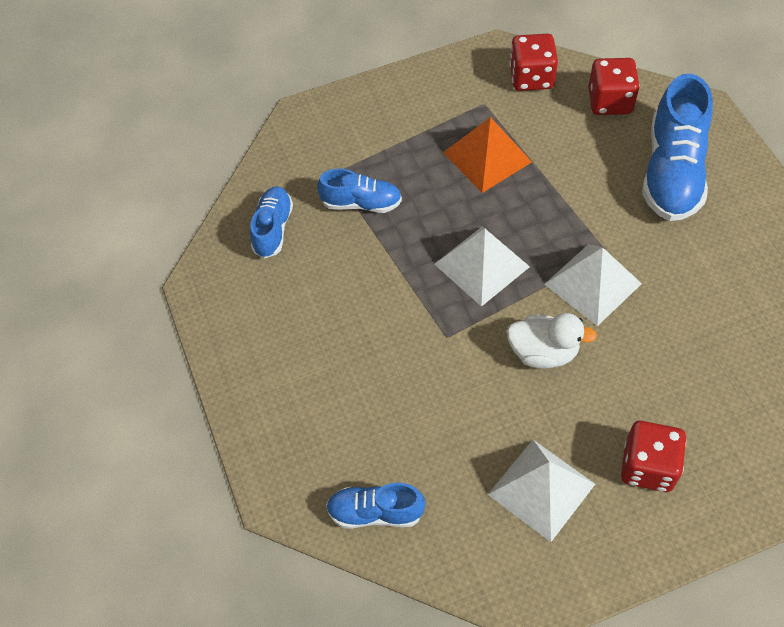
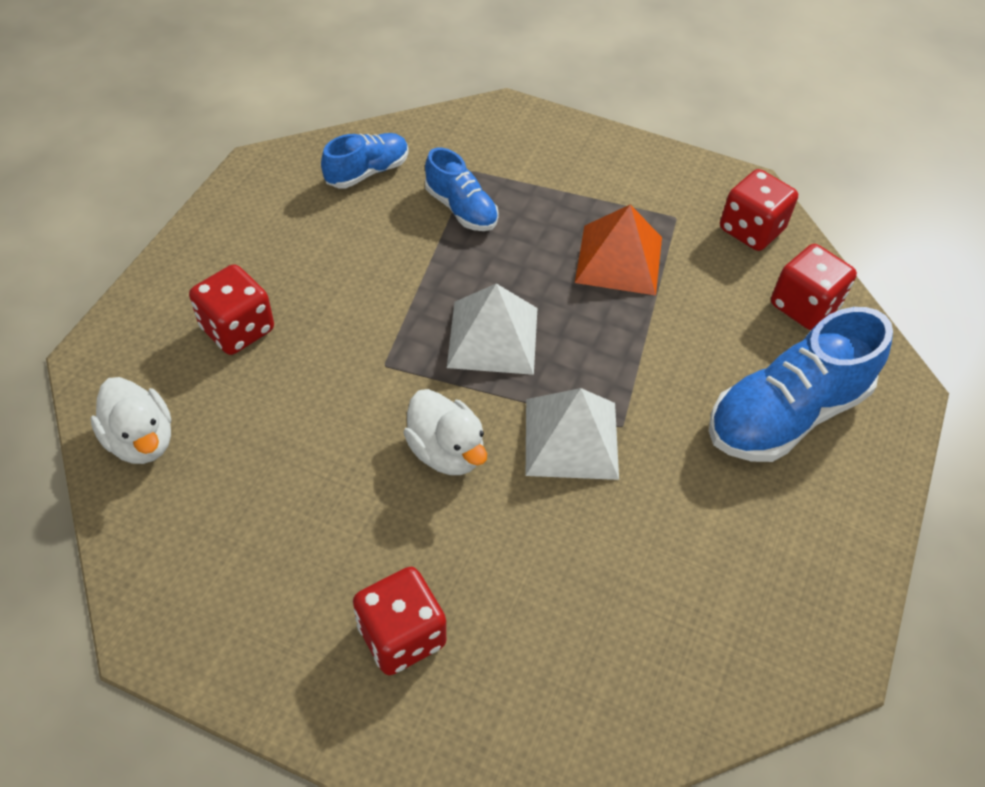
camera: 40 degrees right, 5 degrees down
blue shoe [326,483,426,529] -> white duck [90,377,171,464]
white pyramid [488,440,595,542] -> none
none -> red dice [189,264,274,355]

